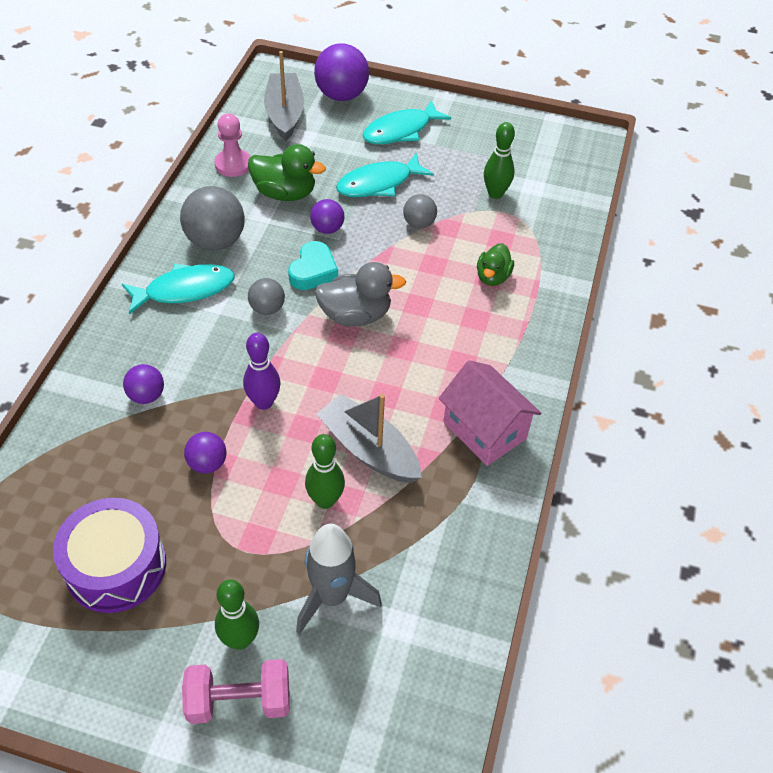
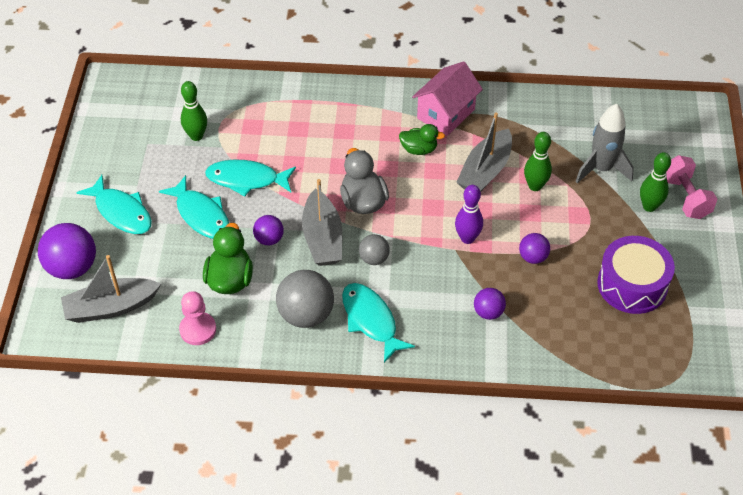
camera: 100 degrees left, 0 degrees up
turquoise heart [288,241,338,290] -> grey boat [302,179,342,266]
grey ball [403,194,437,229] -> turquoise fish [205,160,296,197]
green duck [477,243,514,286] -> green duck moved to [399,124,445,155]

